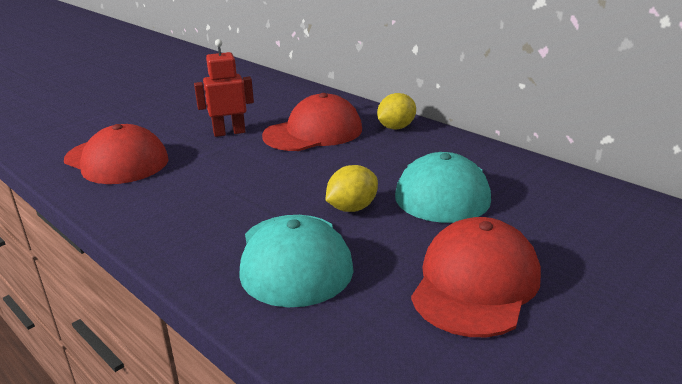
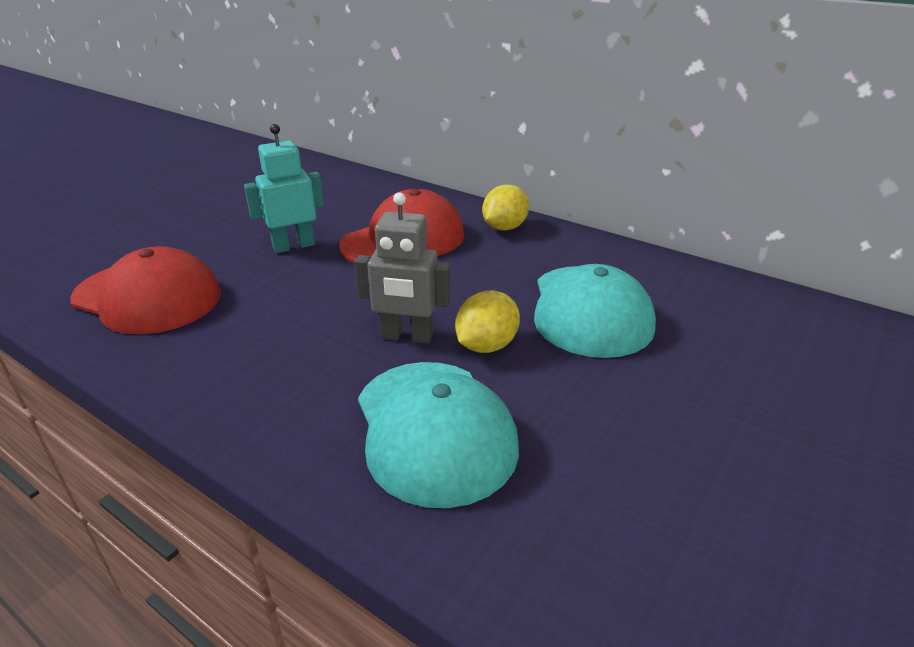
camera: 10 degrees left, 5 degrees up
red robot [194,39,254,137] -> turquoise robot [244,124,324,253]
red cap [411,217,541,337] -> none
none -> grey robot [354,192,450,344]

